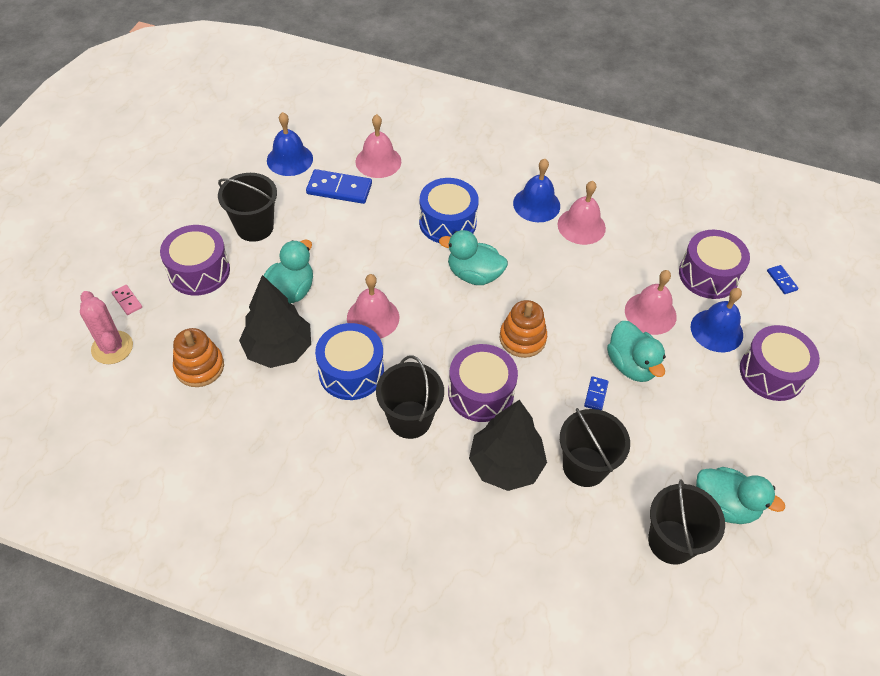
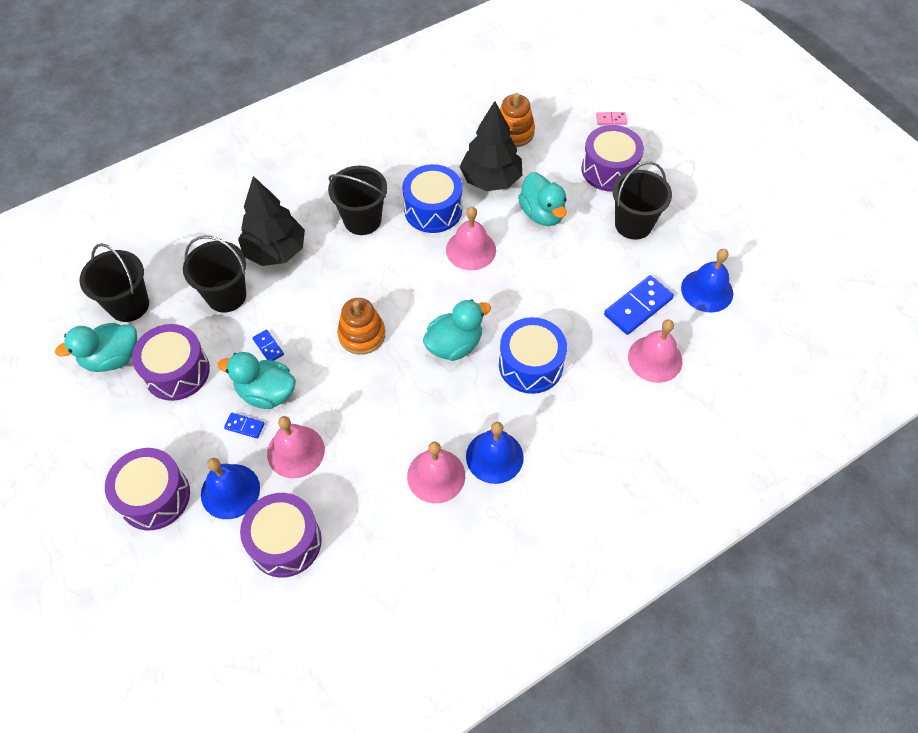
camera: 130 degrees right, 5 degrees up
pink cactus [80,291,133,364] -> none
purple drum [448,344,518,422] -> purple drum moved to [132,324,210,401]
blue domino [767,265,799,294] -> blue domino moved to [224,413,265,439]

